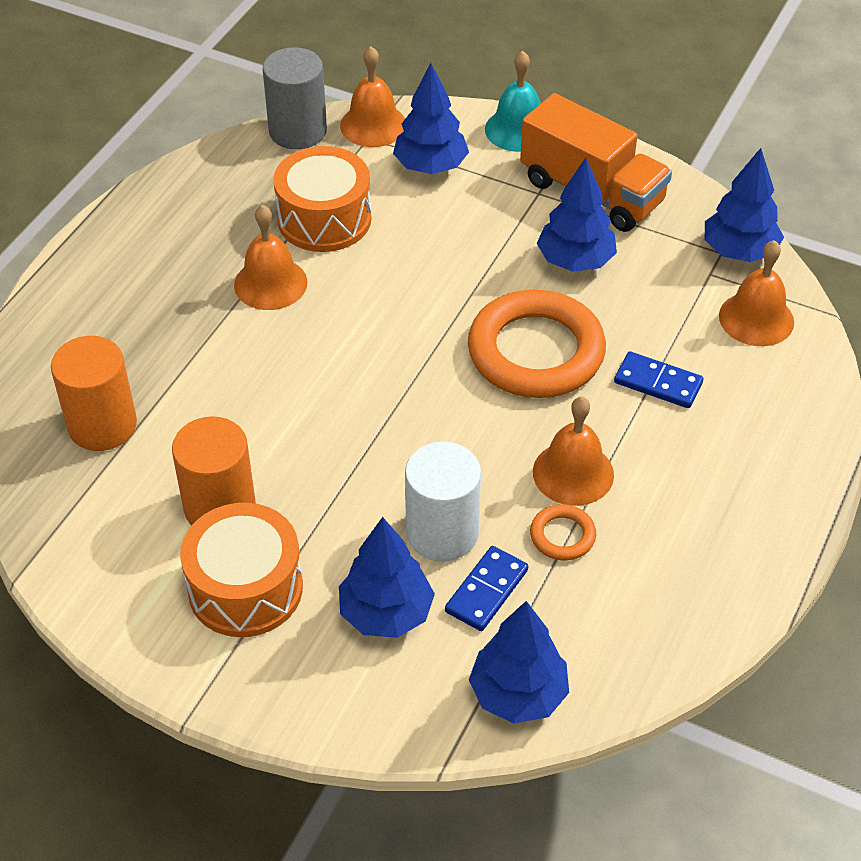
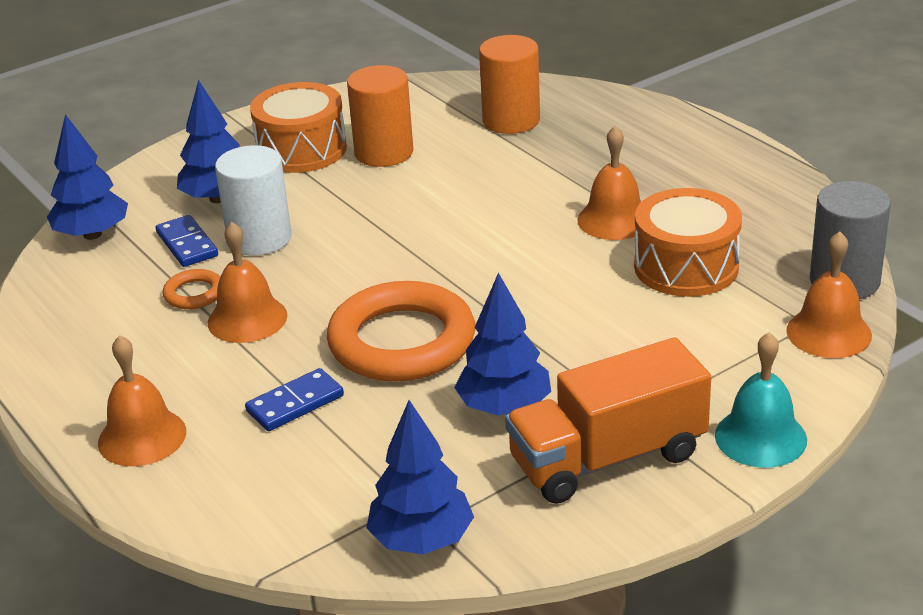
camera: 120 degrees right, 15 degrees down
blue tree [393,63,469,174] -> none
orange bell [719,240,794,346] -> orange bell moved to [98,335,186,466]

